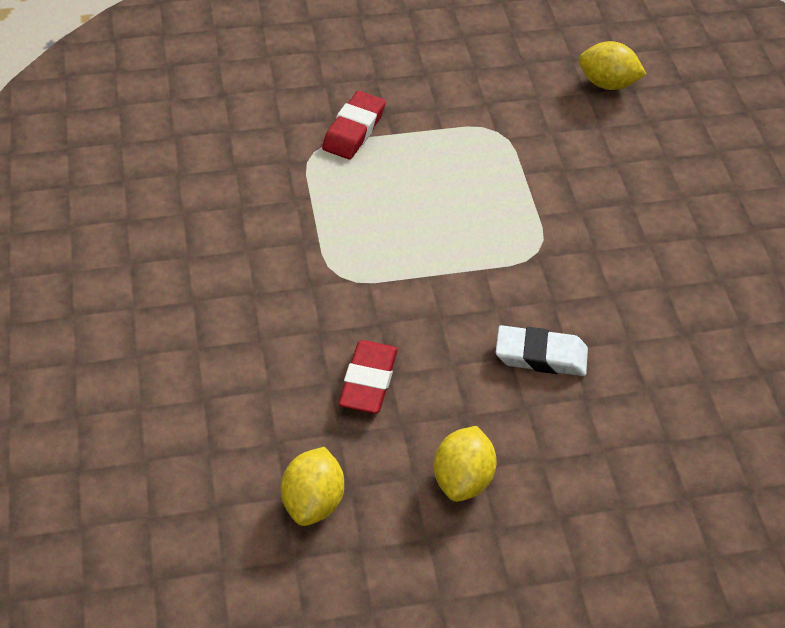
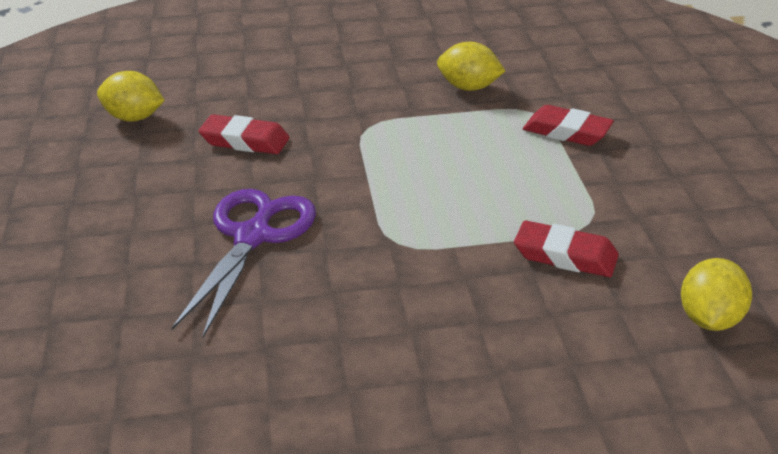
camera: 95 degrees right, 15 degrees down
yellow lemon [434,426,497,502] -> yellow lemon moved to [437,42,505,91]
white eraser [495,325,588,376] -> purple scissors [172,189,316,337]
none -> red eraser [514,220,619,277]

